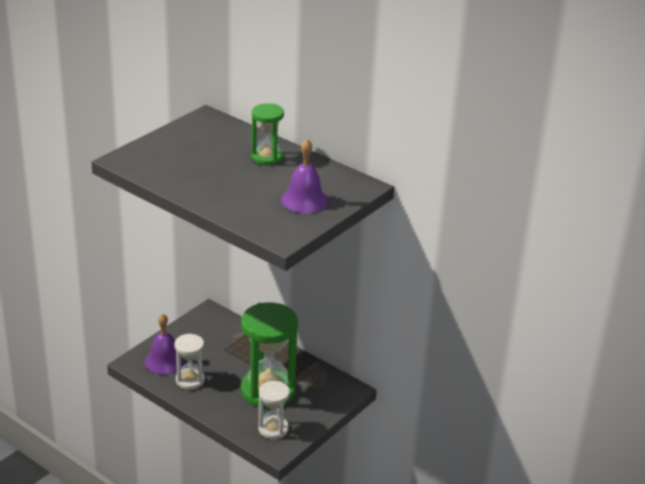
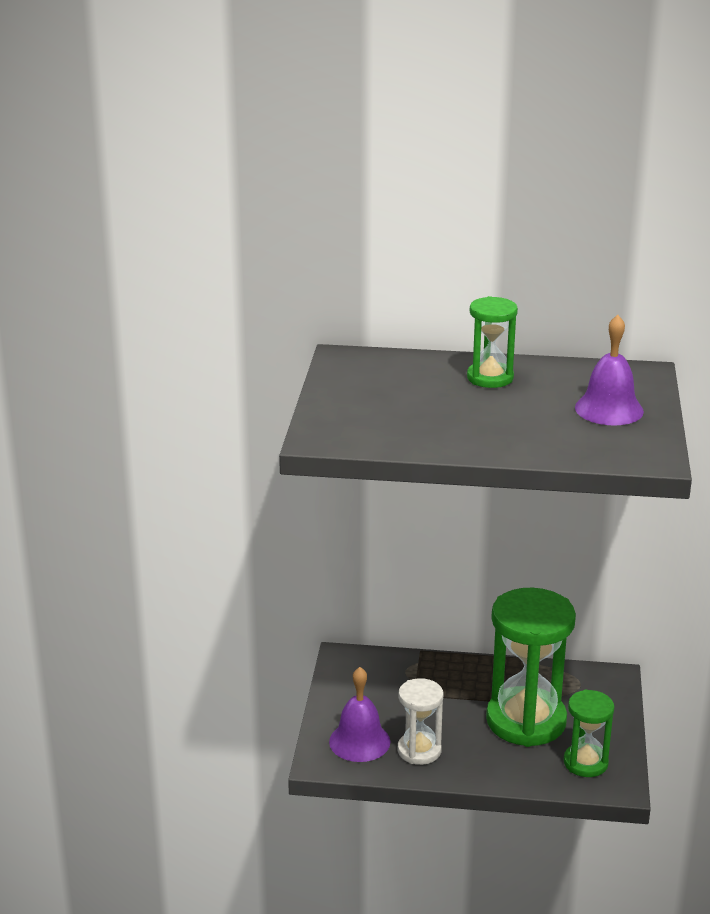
camera: 30 degrees left, 5 degrees down
white hourglass [258,381,290,439] -> green hourglass [564,690,614,777]

